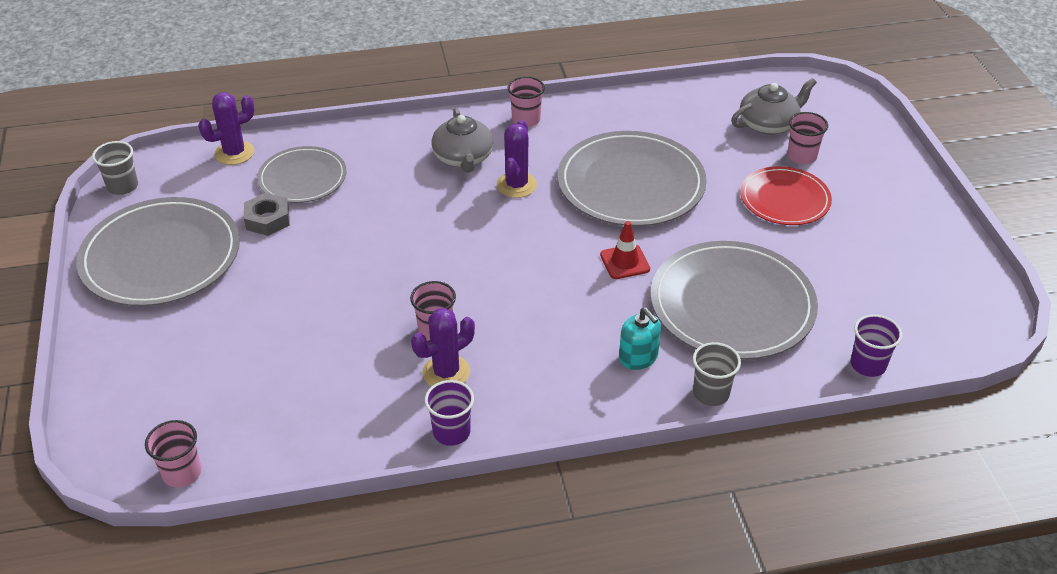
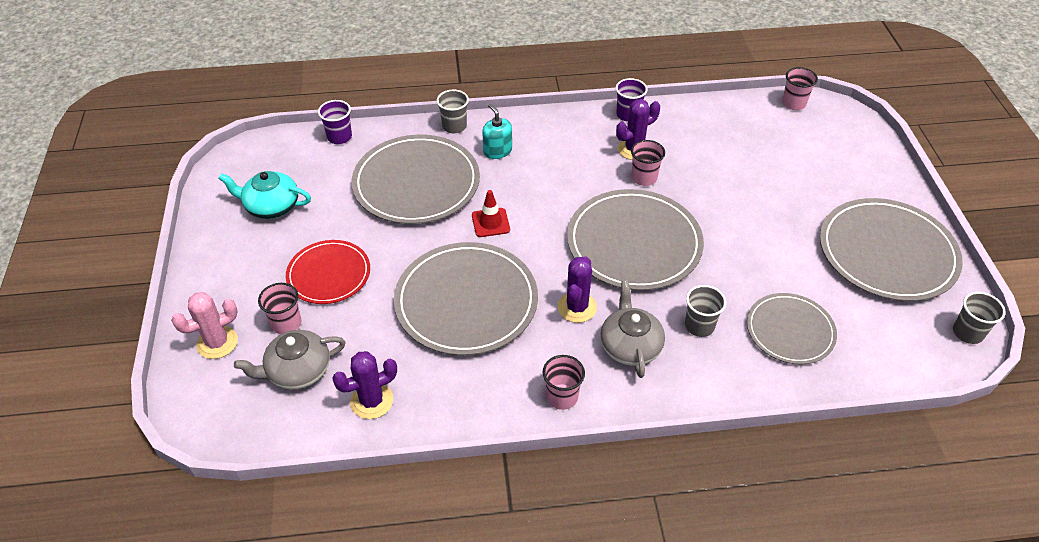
camera: 175 degrees left, 5 degrees up
purple cactus [198,92,255,165] -> purple cactus moved to [332,351,397,419]
grey nut [244,193,290,236] -> none
none -> pink cactus [171,292,238,359]
none -> turquoise teapot [218,171,311,219]
none -> grey plate [567,189,704,291]
none -> grey cup [685,285,726,337]

